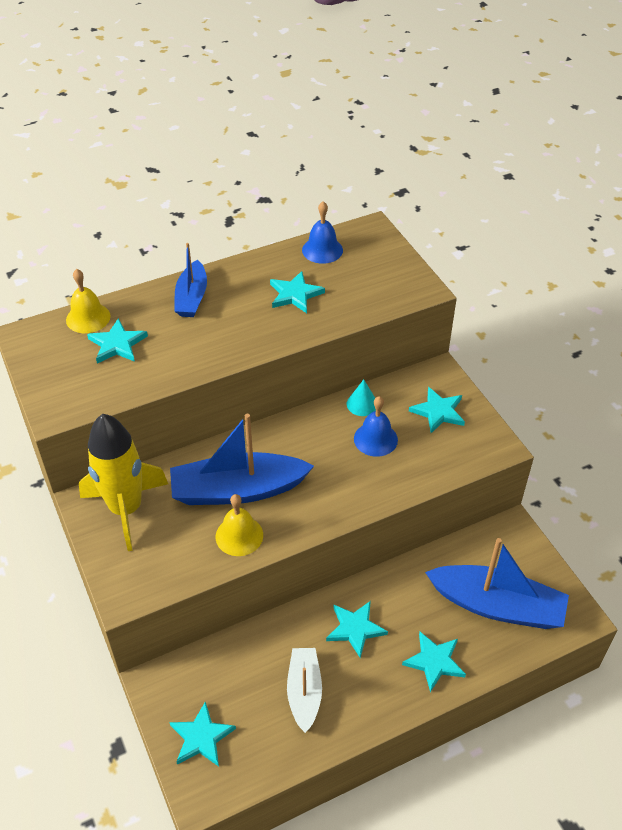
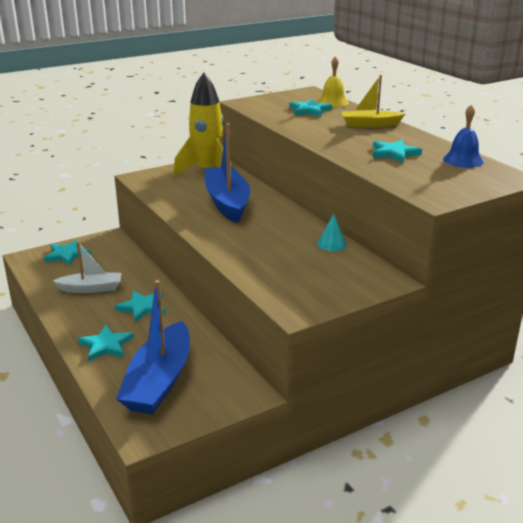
camera: 85 degrees right, 20 degrees down
blue boat [174,243,207,317] -> yellow boat [342,75,405,127]
yellow bell [216,494,263,556] -> none
blue bell [354,396,398,457] -> none
turquoise star [409,387,465,433] -> none

